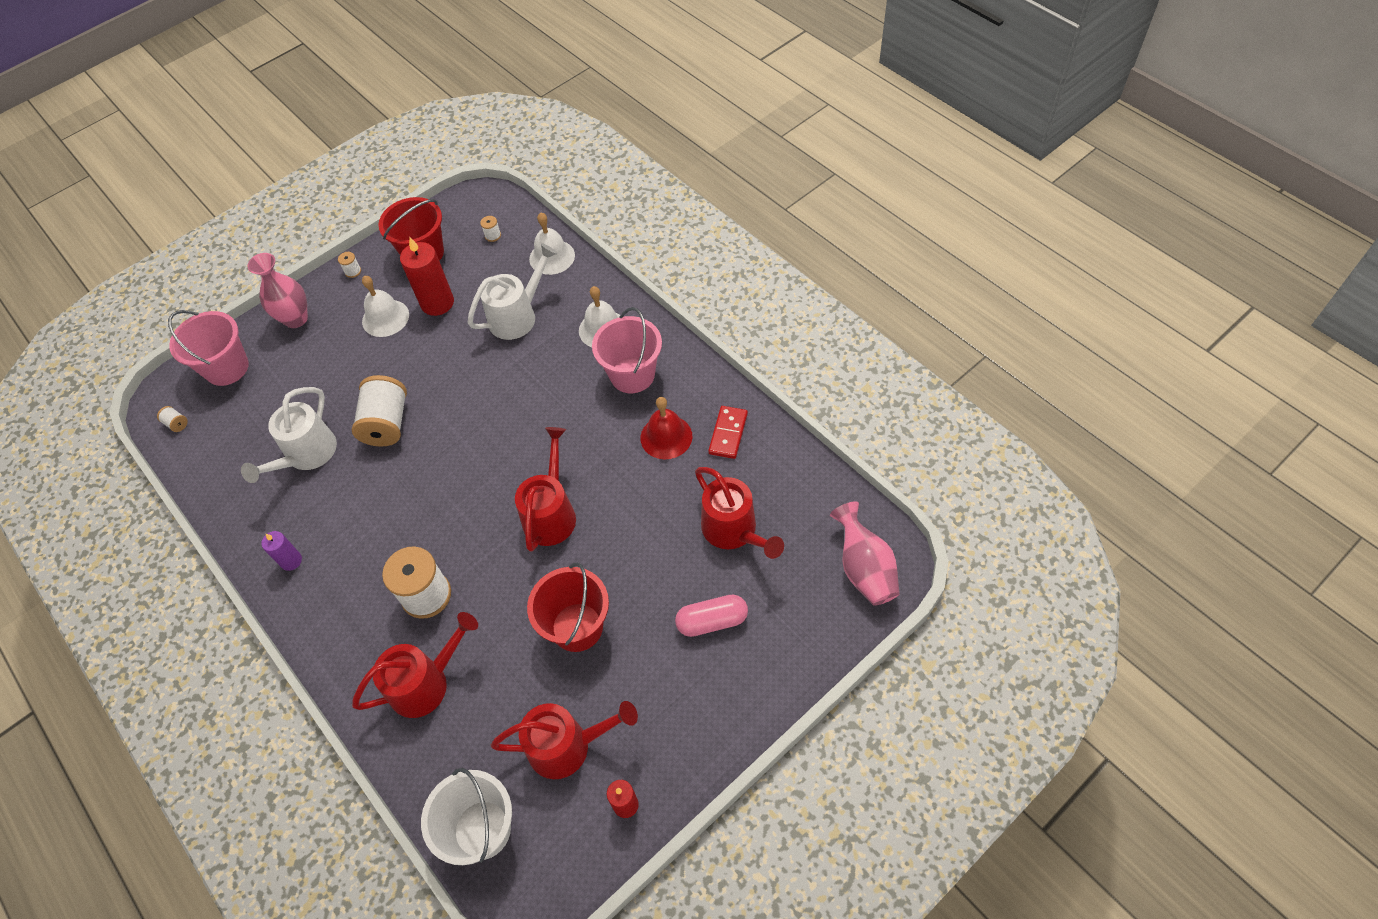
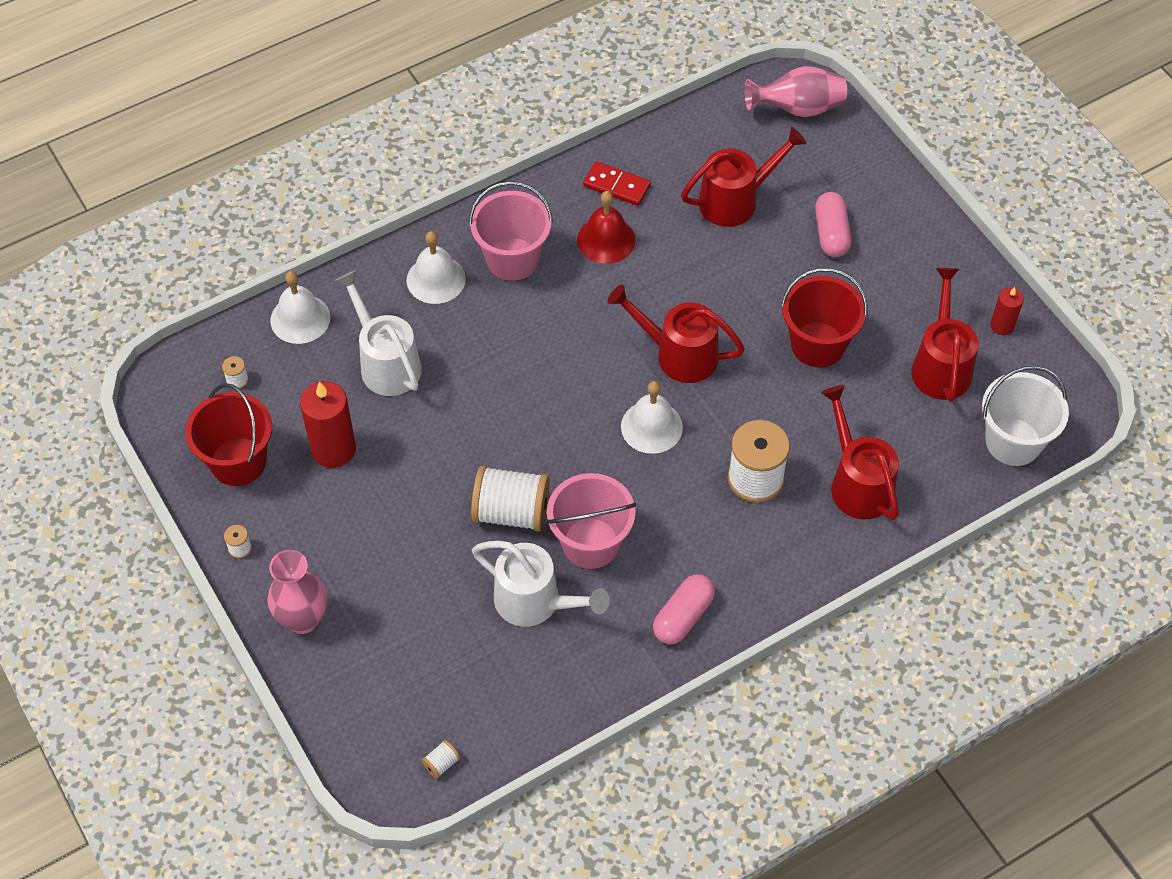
camera: 85 degrees left, 0 degrees up
pink bucket [168,310,249,386] -> pink bucket moved to [546,473,636,569]
purple candle [261,531,302,571] -> pink capsule [653,574,715,644]
white bell [362,276,409,337] -> white bell moved to [621,381,683,454]

